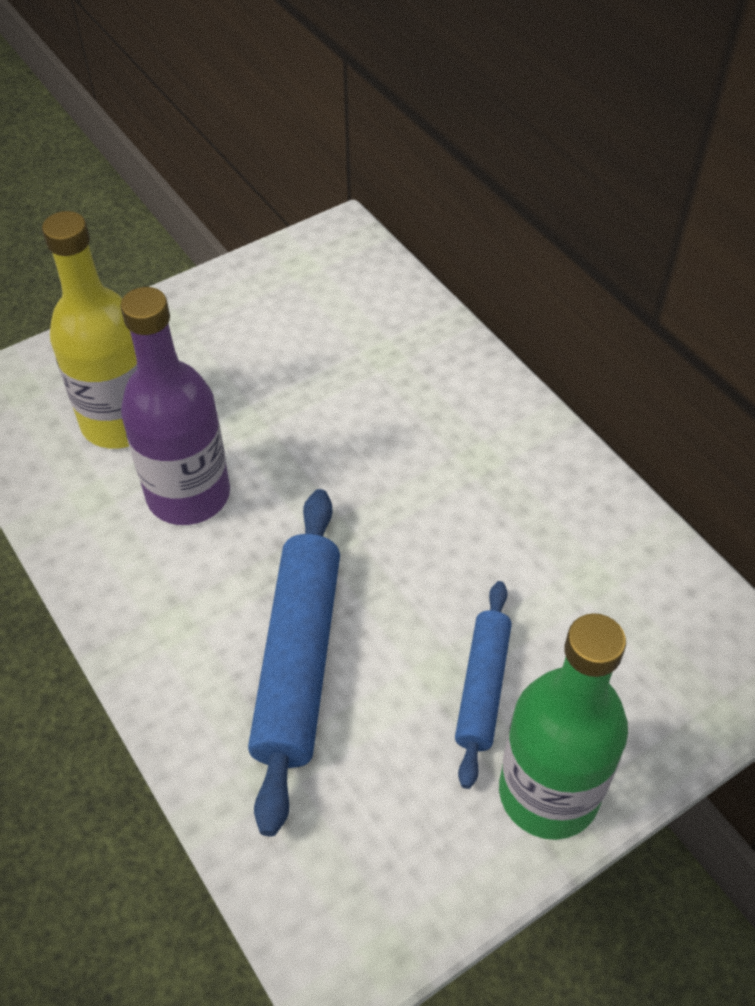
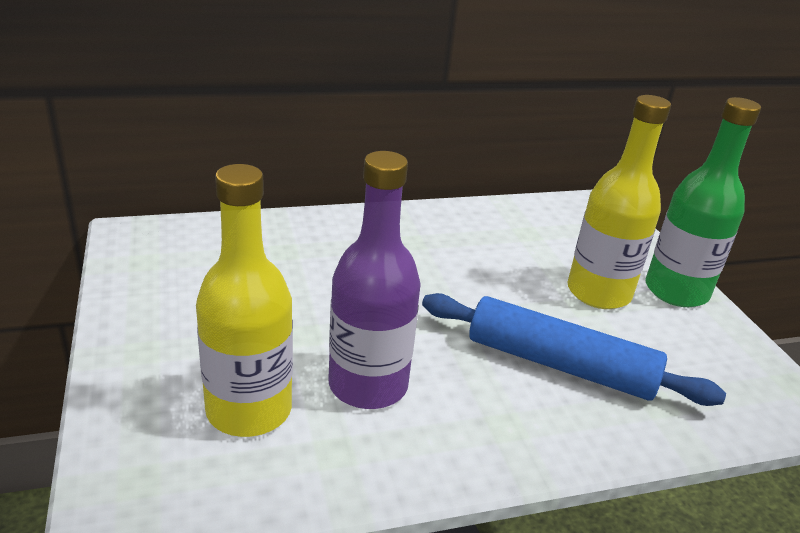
camera: 75 degrees left, 20 degrees down
blue rolling pin [455,581,512,789] -> yellow bottle [567,95,671,309]

